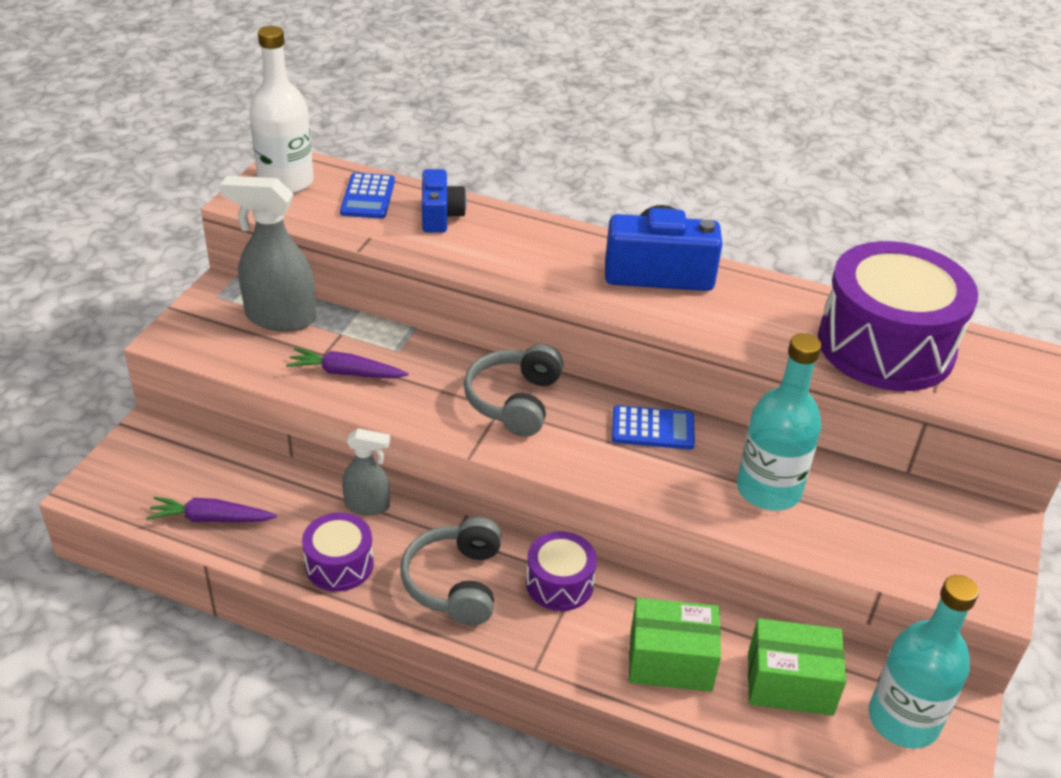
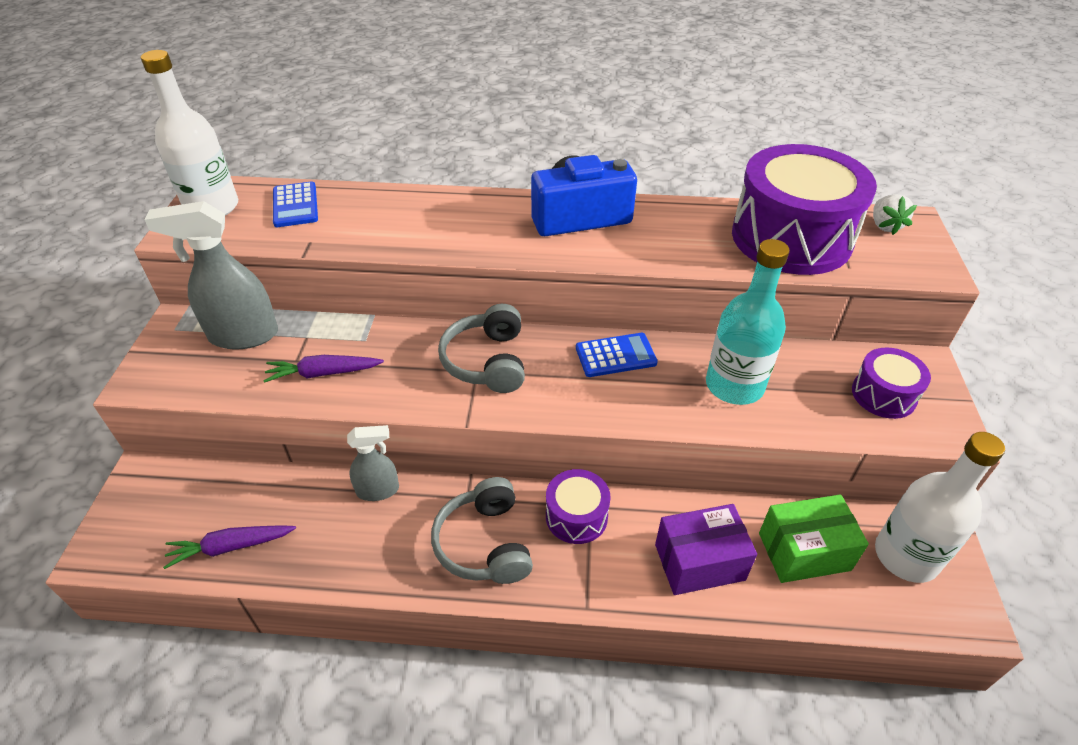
camera: 15 degrees left, 5 degrees up
purple drum [302,513,374,592] -> purple drum moved to [852,348,931,419]
blue camera [422,169,467,233] -> none
green box [629,598,721,692] -> purple box [655,504,757,595]
turquoise bottle [869,575,979,749] -> white bottle [875,432,1005,583]
none -> white strawberry [873,194,917,235]

